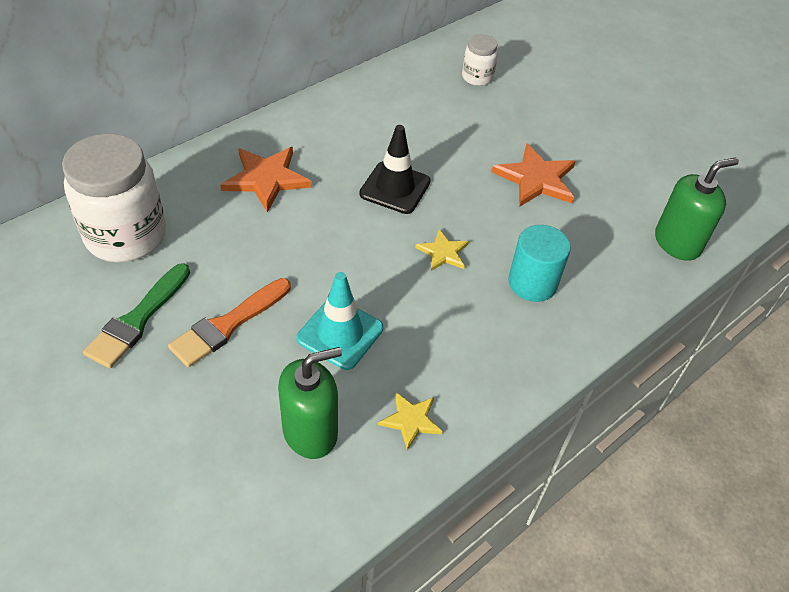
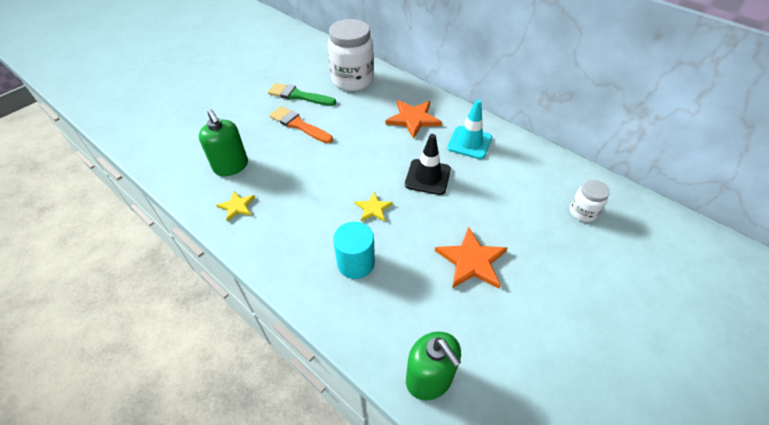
camera: 85 degrees right, 0 degrees up
turquoise traffic cone [296,272,383,370] -> turquoise traffic cone moved to [447,99,492,159]

